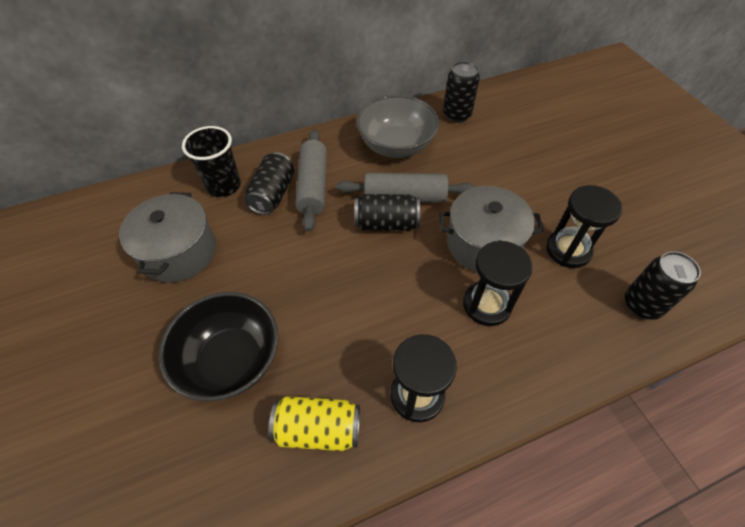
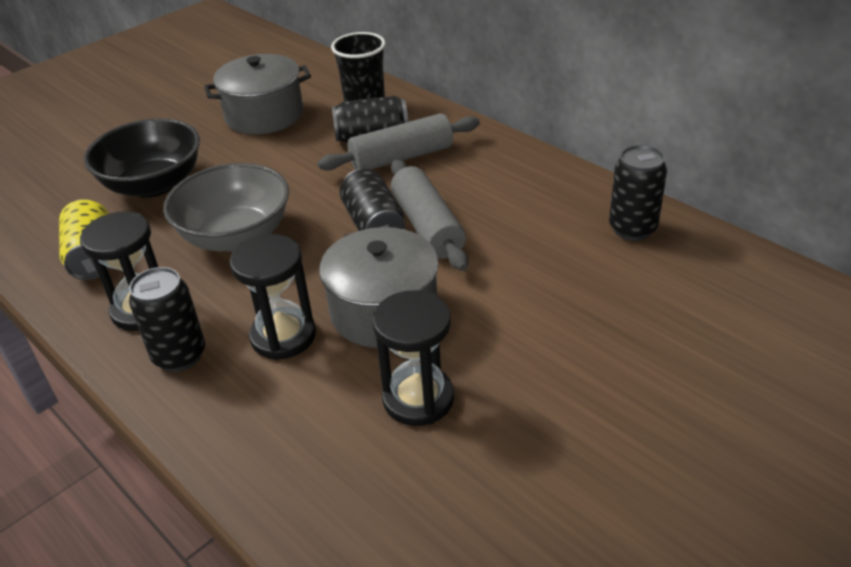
camera: 70 degrees right, 15 degrees down
grey bowl [356,95,439,158] -> grey bowl moved to [163,163,289,252]
black can [625,251,701,320] -> black can moved to [129,267,205,372]

